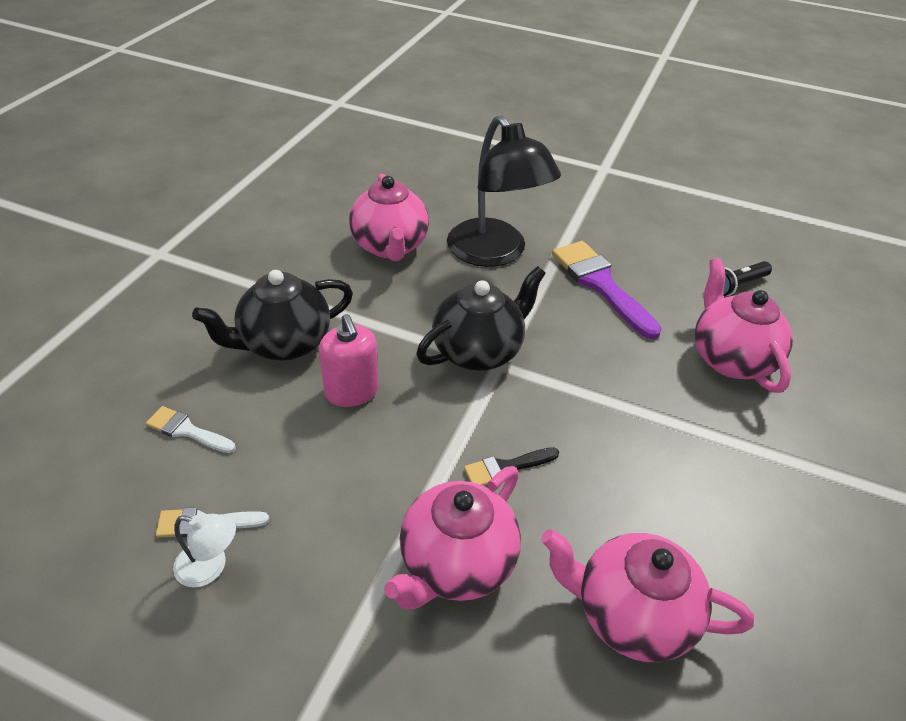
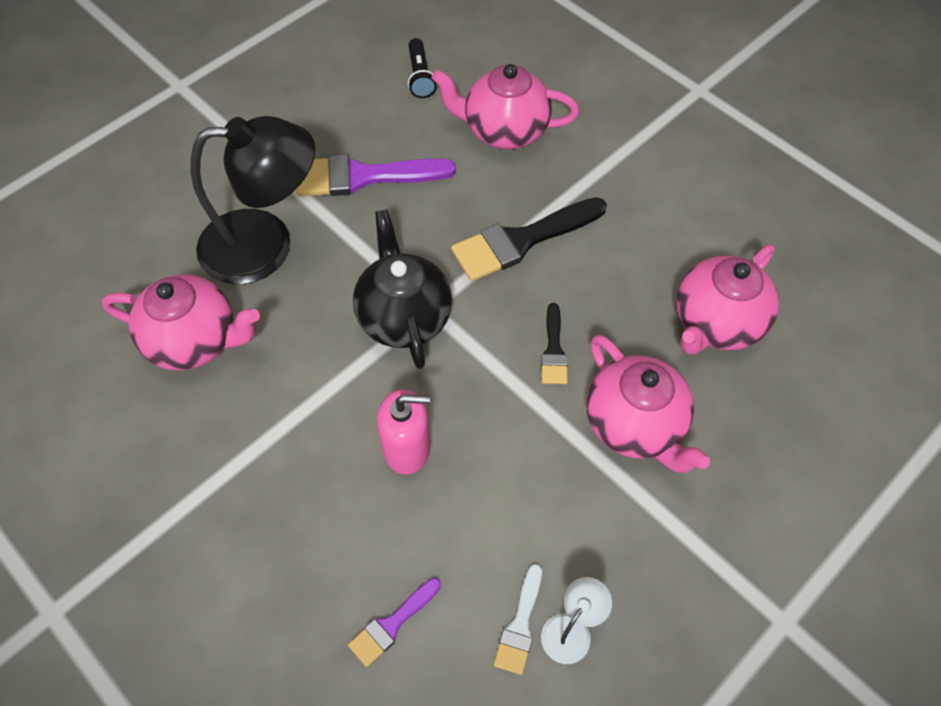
camera: 65 degrees left, 15 degrees up
white brush [146,406,236,453] -> purple brush [348,578,441,667]
black teapot [192,270,353,361] -> none
none -> black brush [451,197,607,281]

